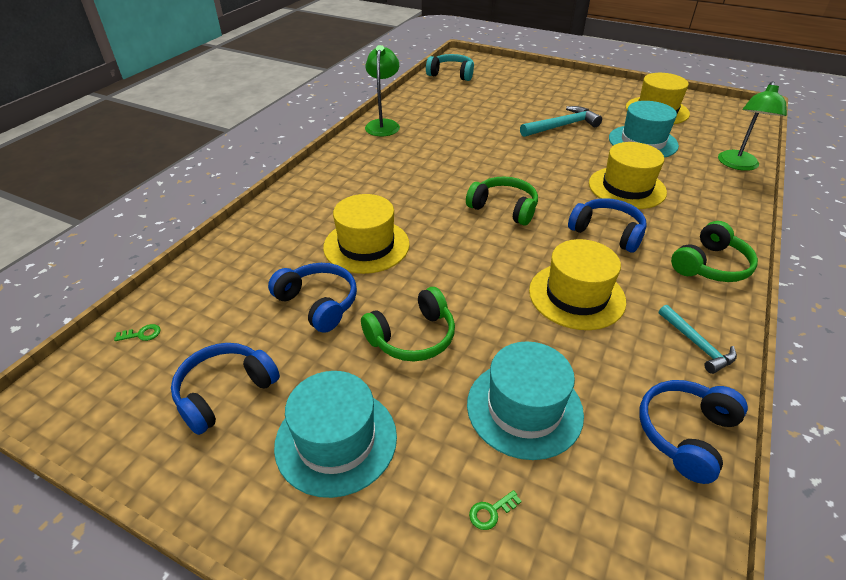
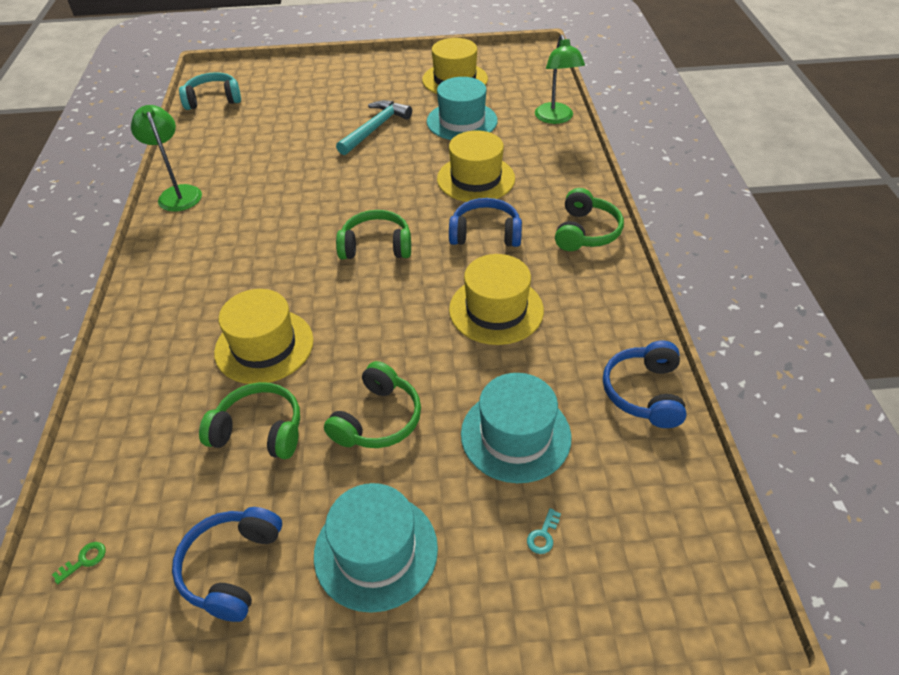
camera: 30 degrees left, 5 degrees up
blue headphones [268,263,357,333] -> green headphones [199,382,300,459]
green key [469,490,522,530] -> turquoise key [527,508,561,554]
turquoise hammer [659,305,737,374] -> none

